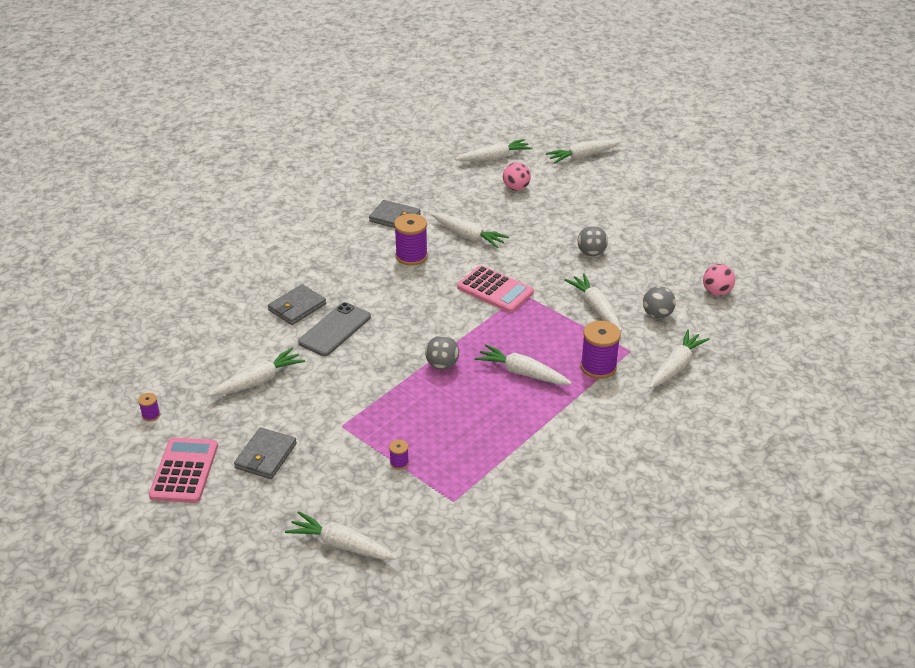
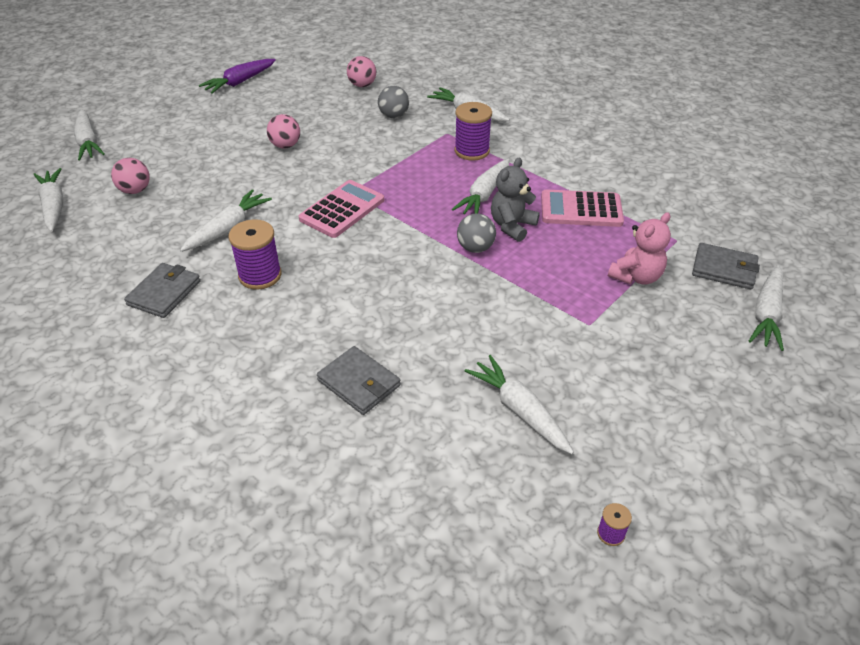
camera: 90 degrees left, 5 degrees up
pink calculator [149,438,218,503] -> pink calculator moved to [541,190,624,227]
grey wallet [234,428,297,479] -> grey wallet moved to [692,243,760,289]
grey phone [298,302,371,356] -> none
purple spool [389,440,409,470] -> pink teddy bear [608,212,671,285]
white carrot [564,273,622,331] -> none
grey ball [577,226,608,256] -> pink ball [267,114,300,148]
none -> purple carrot [199,59,276,94]
none -> grey teddy bear [491,157,540,242]

